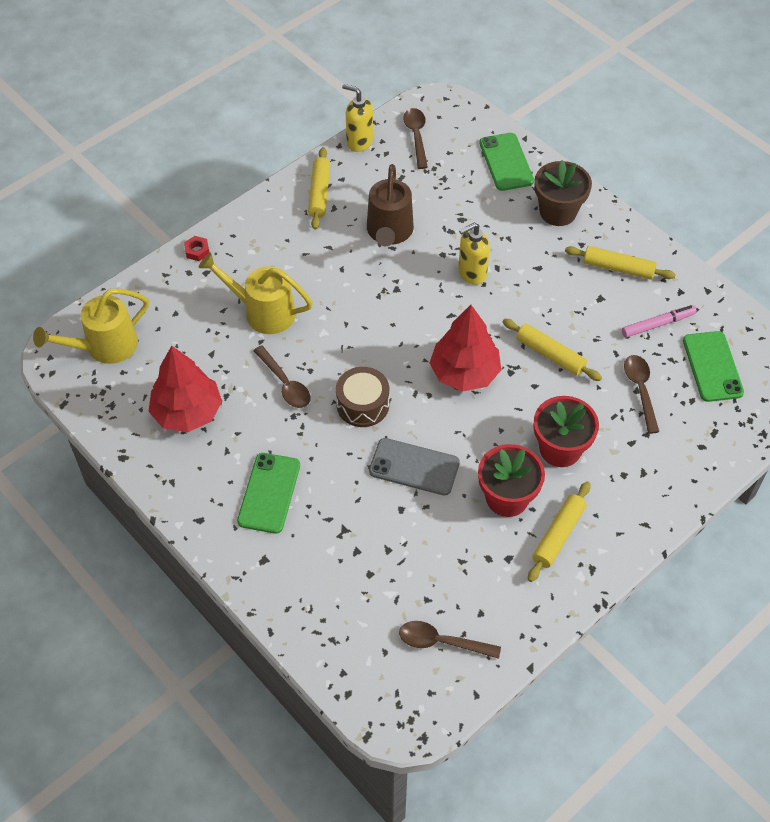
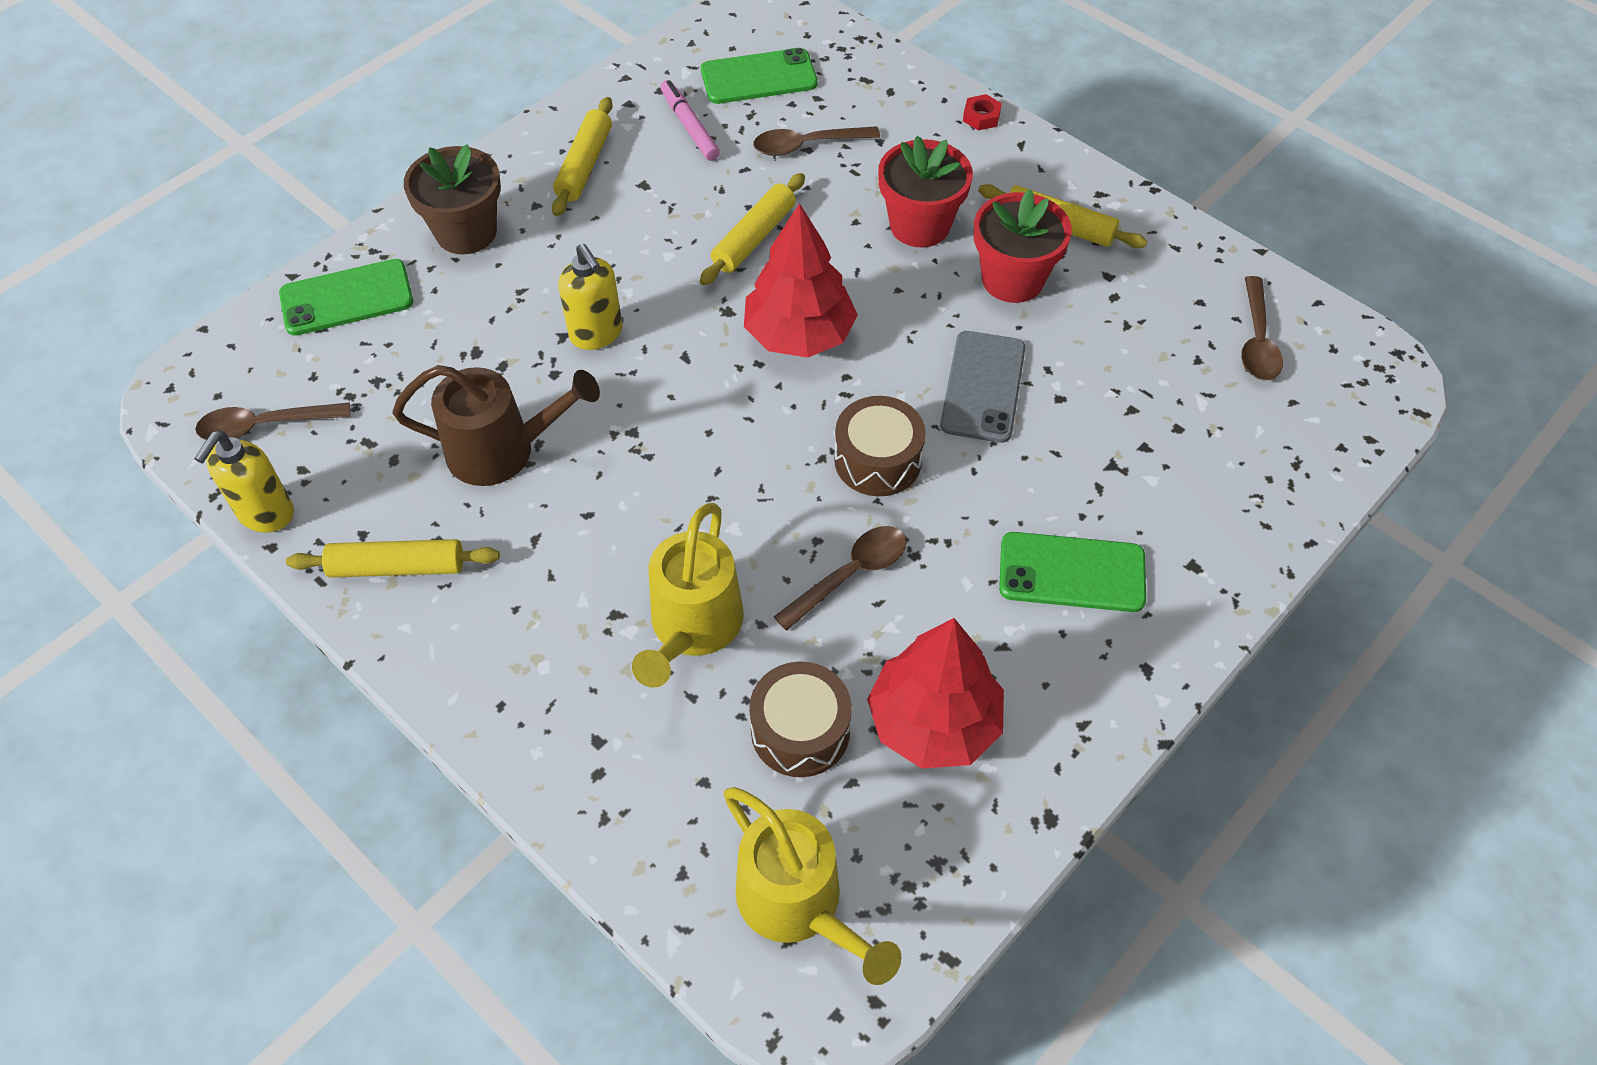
camera: 95 degrees left, 0 degrees up
red nut [184,236,209,261] -> red nut moved to [963,94,1002,130]
none -> brown drum [749,662,852,777]

